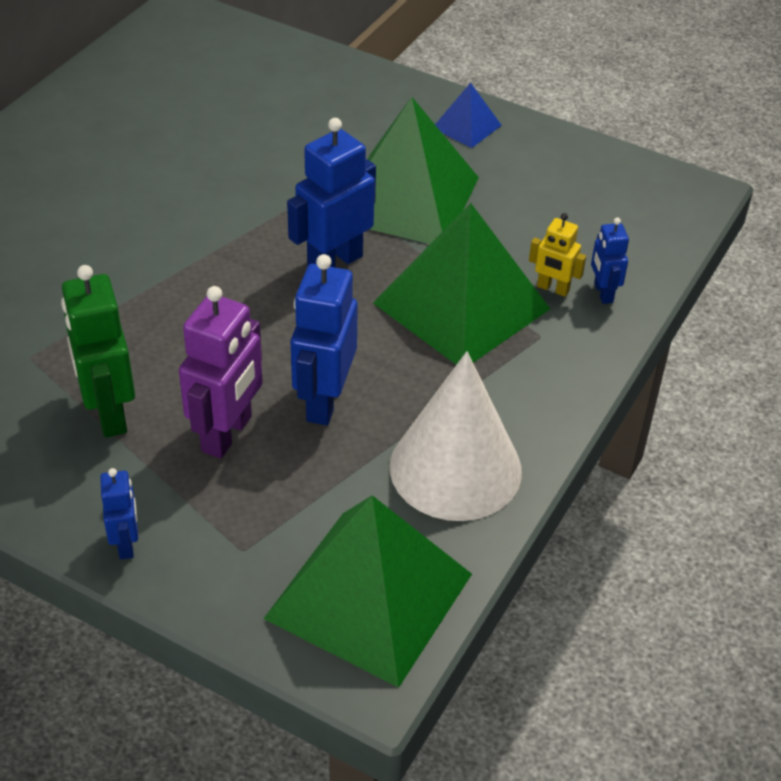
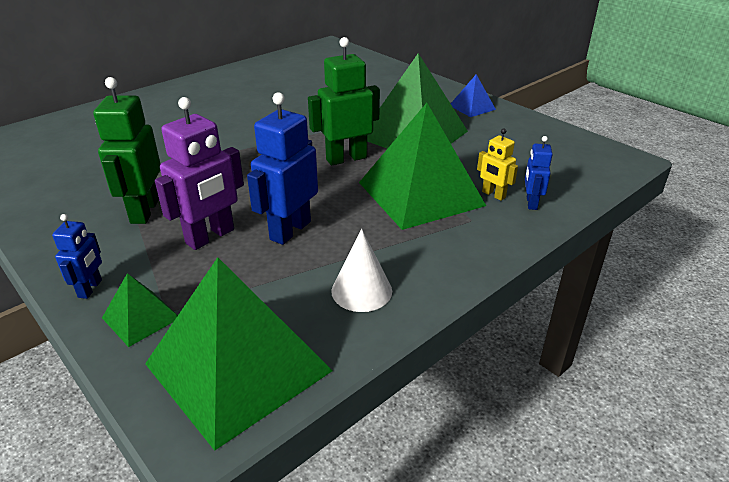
camera: 20 degrees right, 10 degrees down
blue robot [287,118,376,268] -> green robot [308,37,380,166]
white cone [390,351,522,521] -> white cone [331,229,392,312], size x0.56
none -> green pyramid [102,273,178,347]

